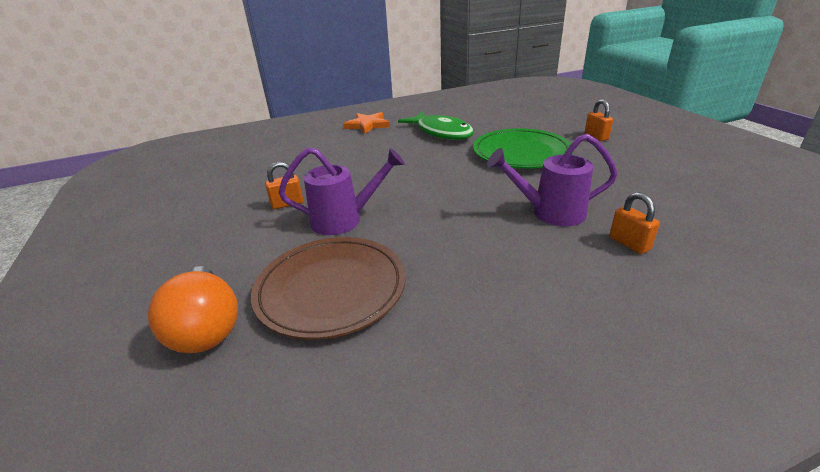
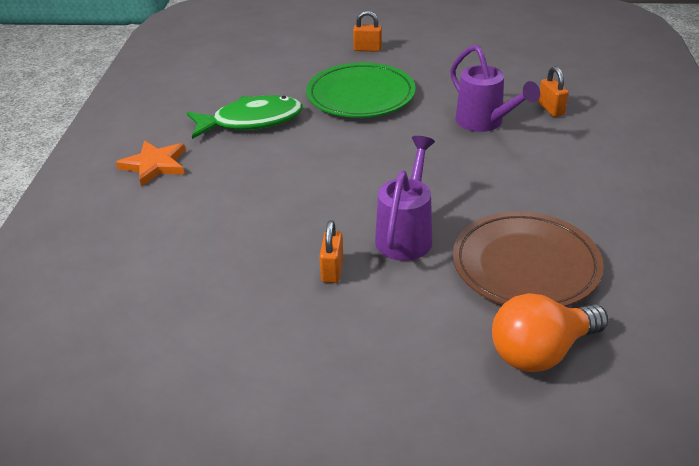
camera: 65 degrees left, 5 degrees up
orange light bulb [148,266,238,353] -> orange light bulb turned 150 degrees clockwise [492,293,608,372]
purple watering can [487,134,618,226] -> purple watering can turned 60 degrees counterclockwise [450,44,540,132]
orange padlock [610,192,660,254] -> orange padlock turned 75 degrees clockwise [538,66,569,117]

